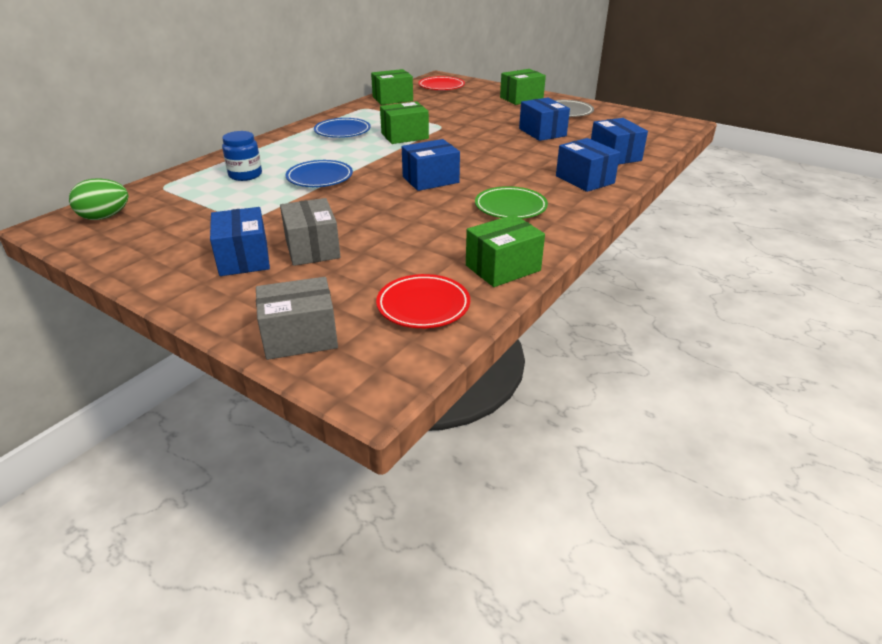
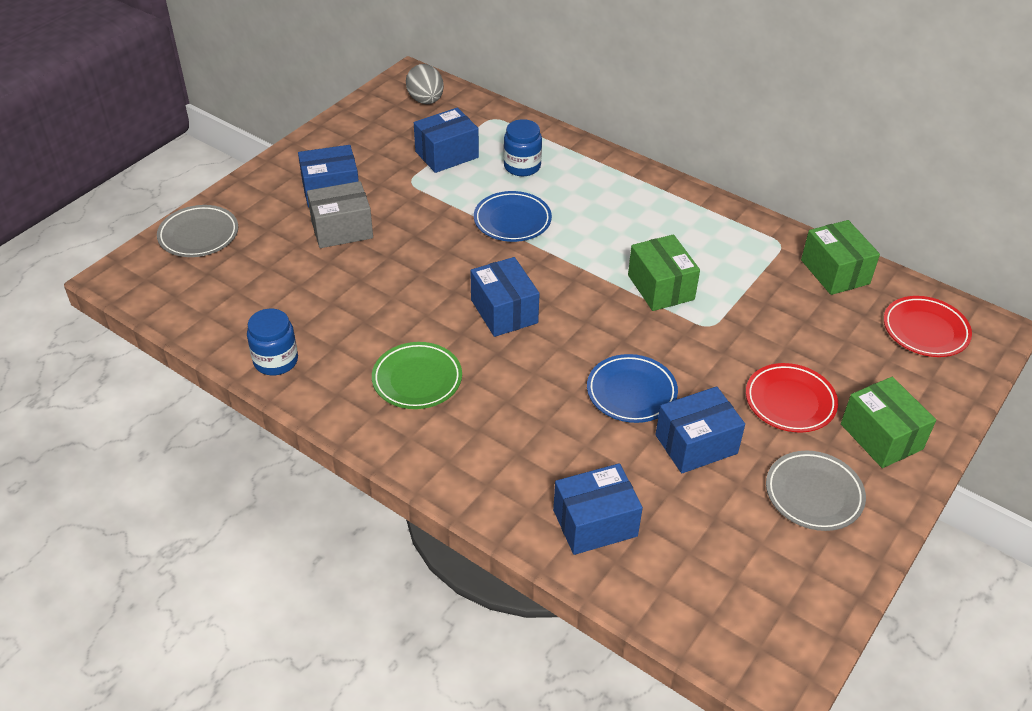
camera: 90 degrees right, 10 degrees up
green egg [69,178,129,220] -> grey egg [406,64,444,104]
grey box [256,277,338,360] -> grey plate [157,205,238,257]
blue plate [314,118,371,138] -> blue plate moved to [587,354,678,423]
red plate [376,274,470,328] -> red plate moved to [746,363,838,432]
green box [466,215,545,287] -> blue jar [247,309,298,375]
blue box [556,138,620,192] -> blue box moved to [414,107,479,173]

